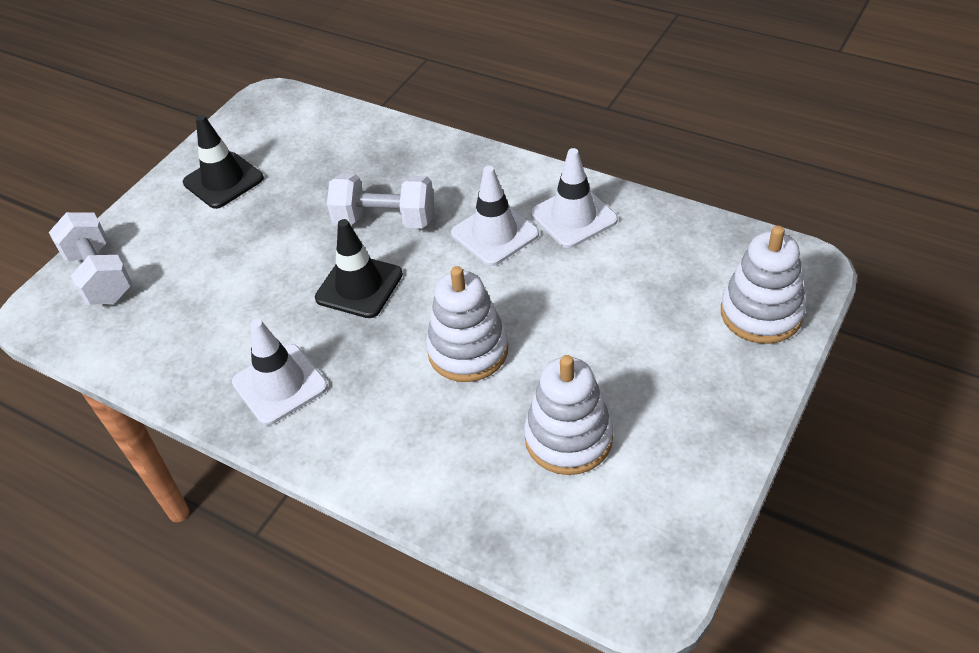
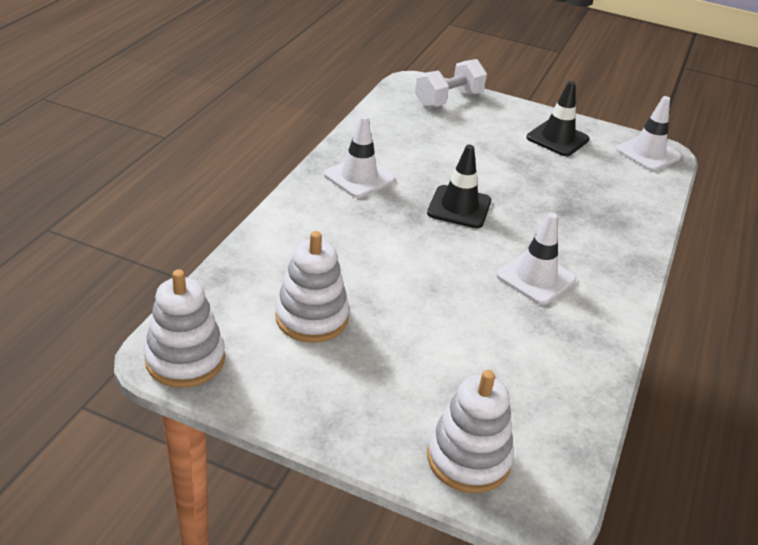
camera: 75 degrees right, 10 degrees down
white dumbbell [327,174,434,228] -> none
white stacking toy [426,266,508,382] -> white stacking toy moved to [144,269,225,388]
white traffic cone [531,148,618,248] -> white traffic cone moved to [616,96,681,171]

